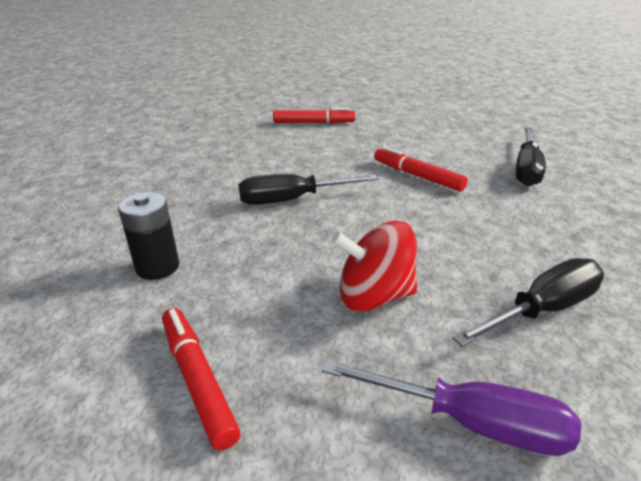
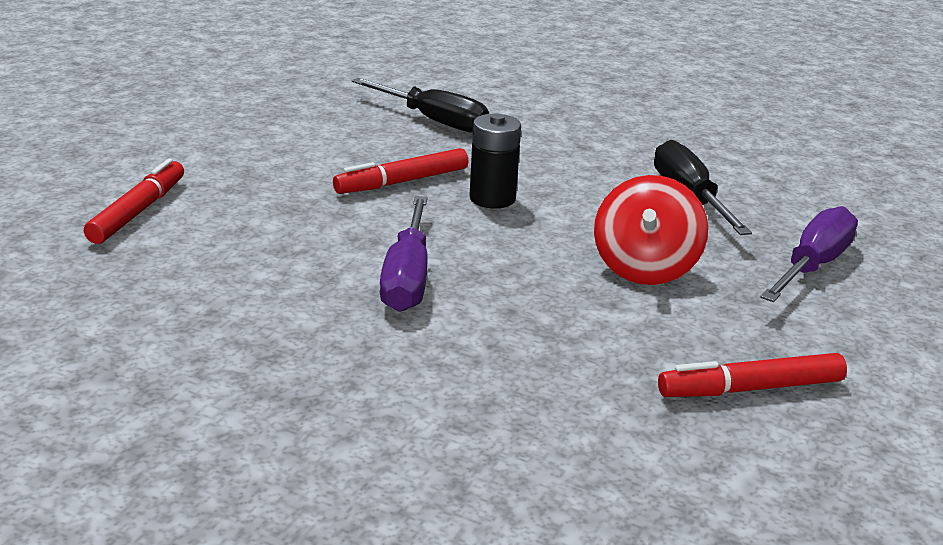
camera: 75 degrees left, 5 degrees down
black battery [118,192,179,280] -> black battery moved to [470,113,521,208]
black screwdriver [239,174,378,205] -> purple screwdriver [380,196,428,312]

